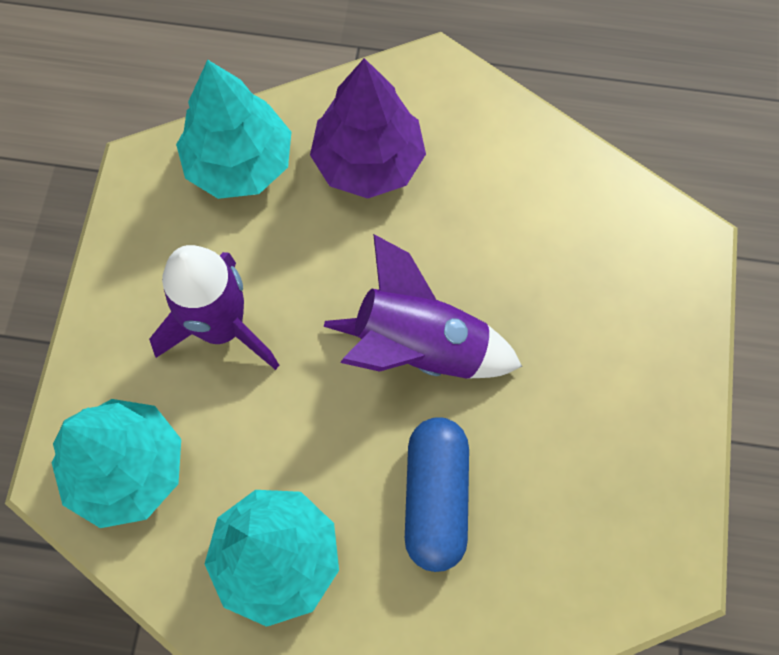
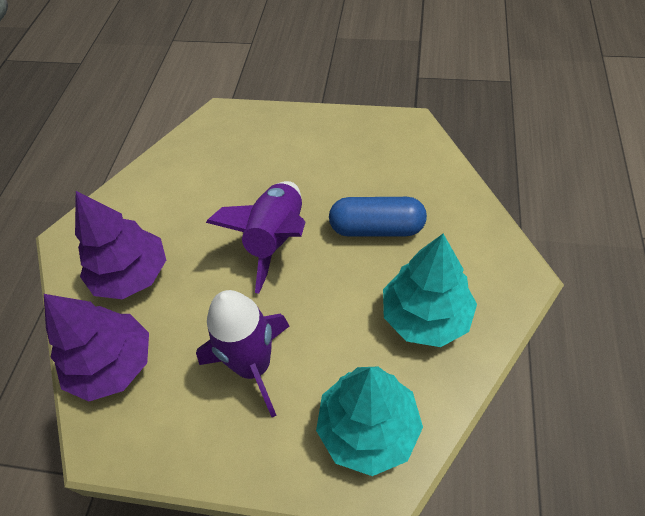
camera: 85 degrees left, 15 degrees down
turquoise tree [176,60,292,199] -> purple tree [44,294,149,402]

